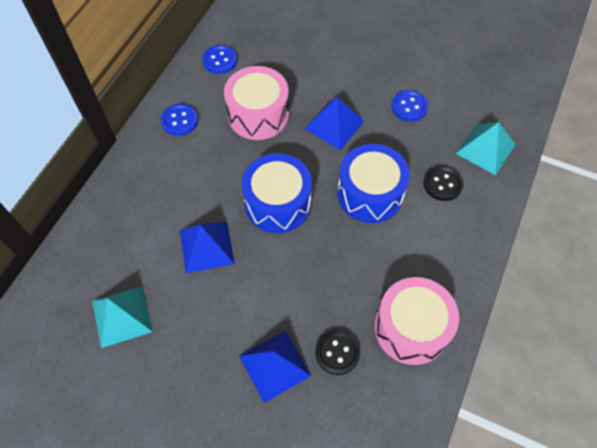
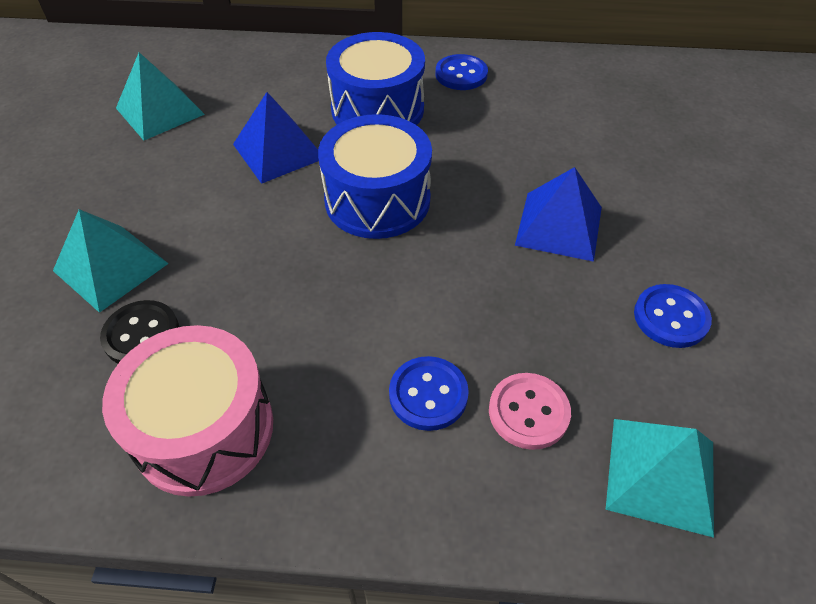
camera: 70 degrees right, 10 degrees down
blue button [202,45,237,74] -> blue button moved to [389,356,469,431]
pink drum [224,66,289,140] -> none
blue pyramid [239,331,311,403] -> turquoise pyramid [53,209,169,313]
blue drum [337,144,410,223] -> blue drum moved to [326,32,425,125]
black button [423,165,463,201] -> pink button [489,373,571,450]

